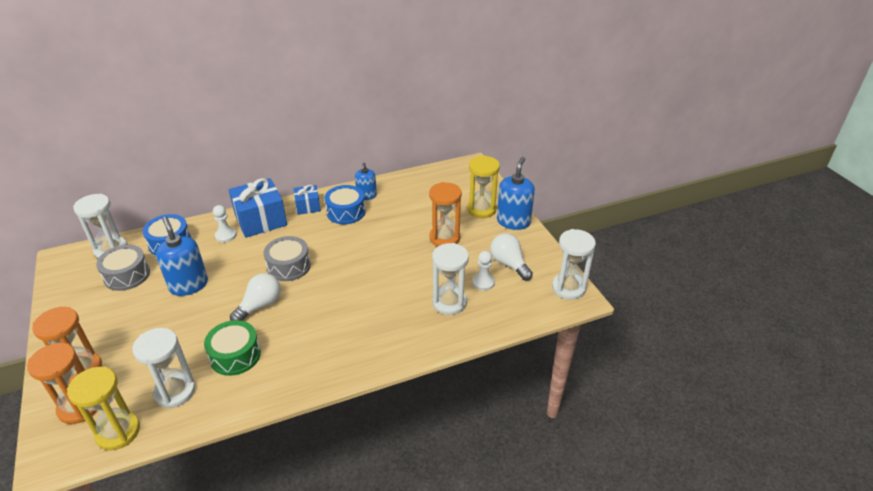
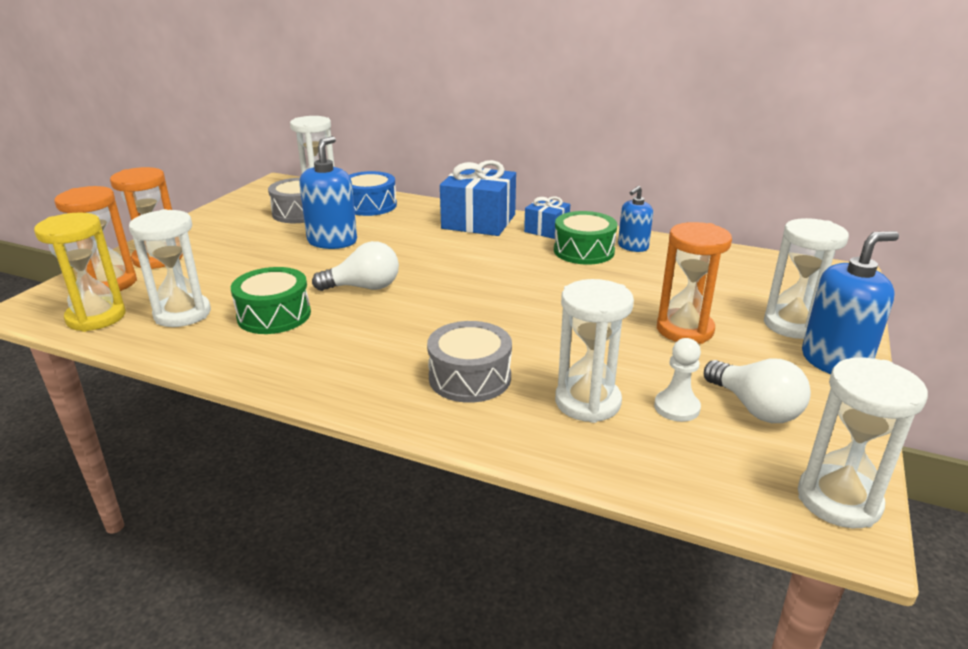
camera: 45 degrees right, 10 degrees down
white pawn [213,205,237,243] -> none
grey drum [264,236,311,281] -> grey drum moved to [427,321,512,403]
blue drum [324,185,366,224] -> green drum [554,211,617,265]
yellow hourglass [467,155,500,218] -> white hourglass [764,218,849,339]
white light bulb [490,233,533,280] -> white light bulb turned 135 degrees clockwise [704,359,811,423]

